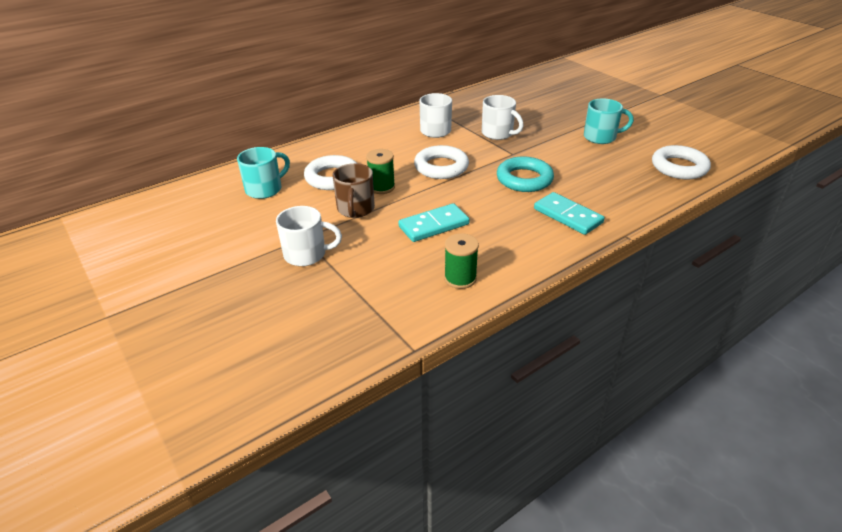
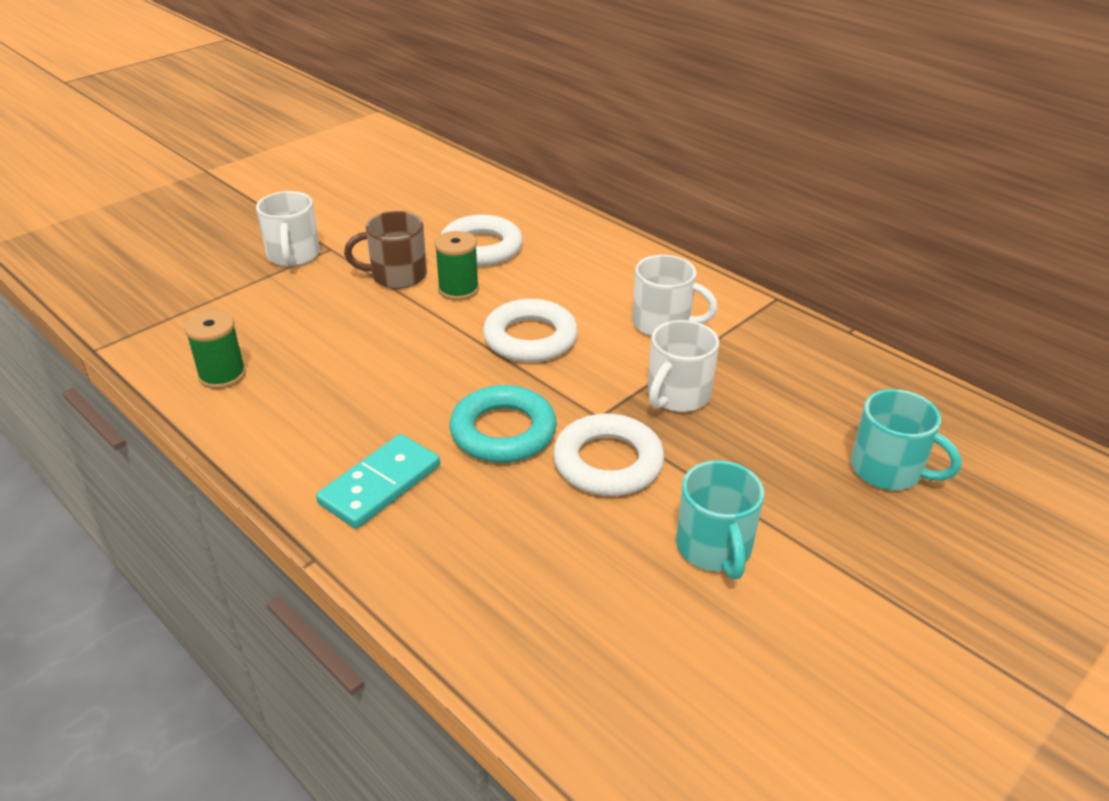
camera: 80 degrees right, 0 degrees up
turquoise mug [237,147,290,199] -> turquoise mug moved to [851,389,962,490]
turquoise domino [398,203,470,242] -> none
white ring [652,145,711,179] -> white ring moved to [553,413,664,496]

